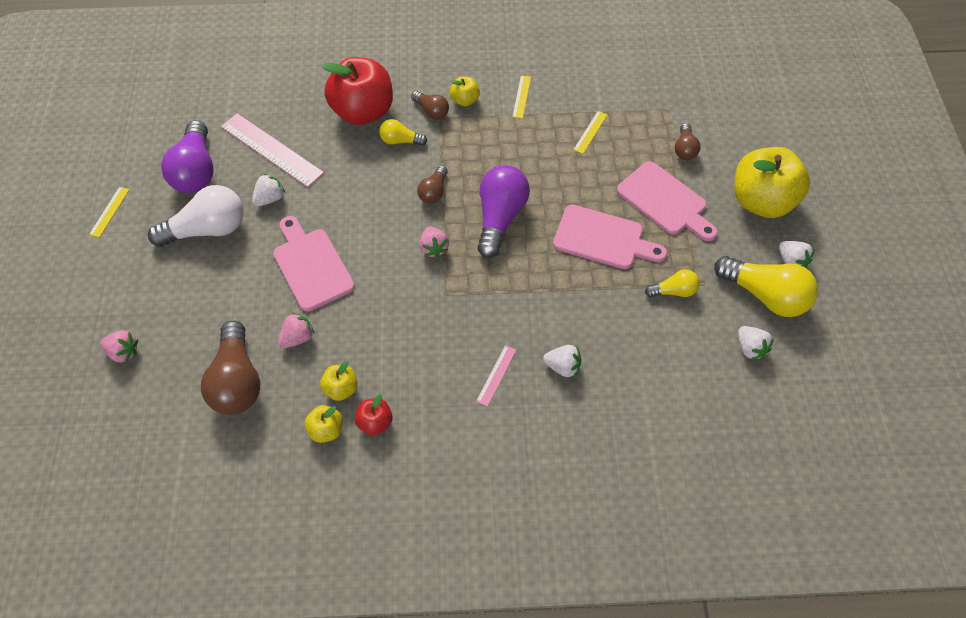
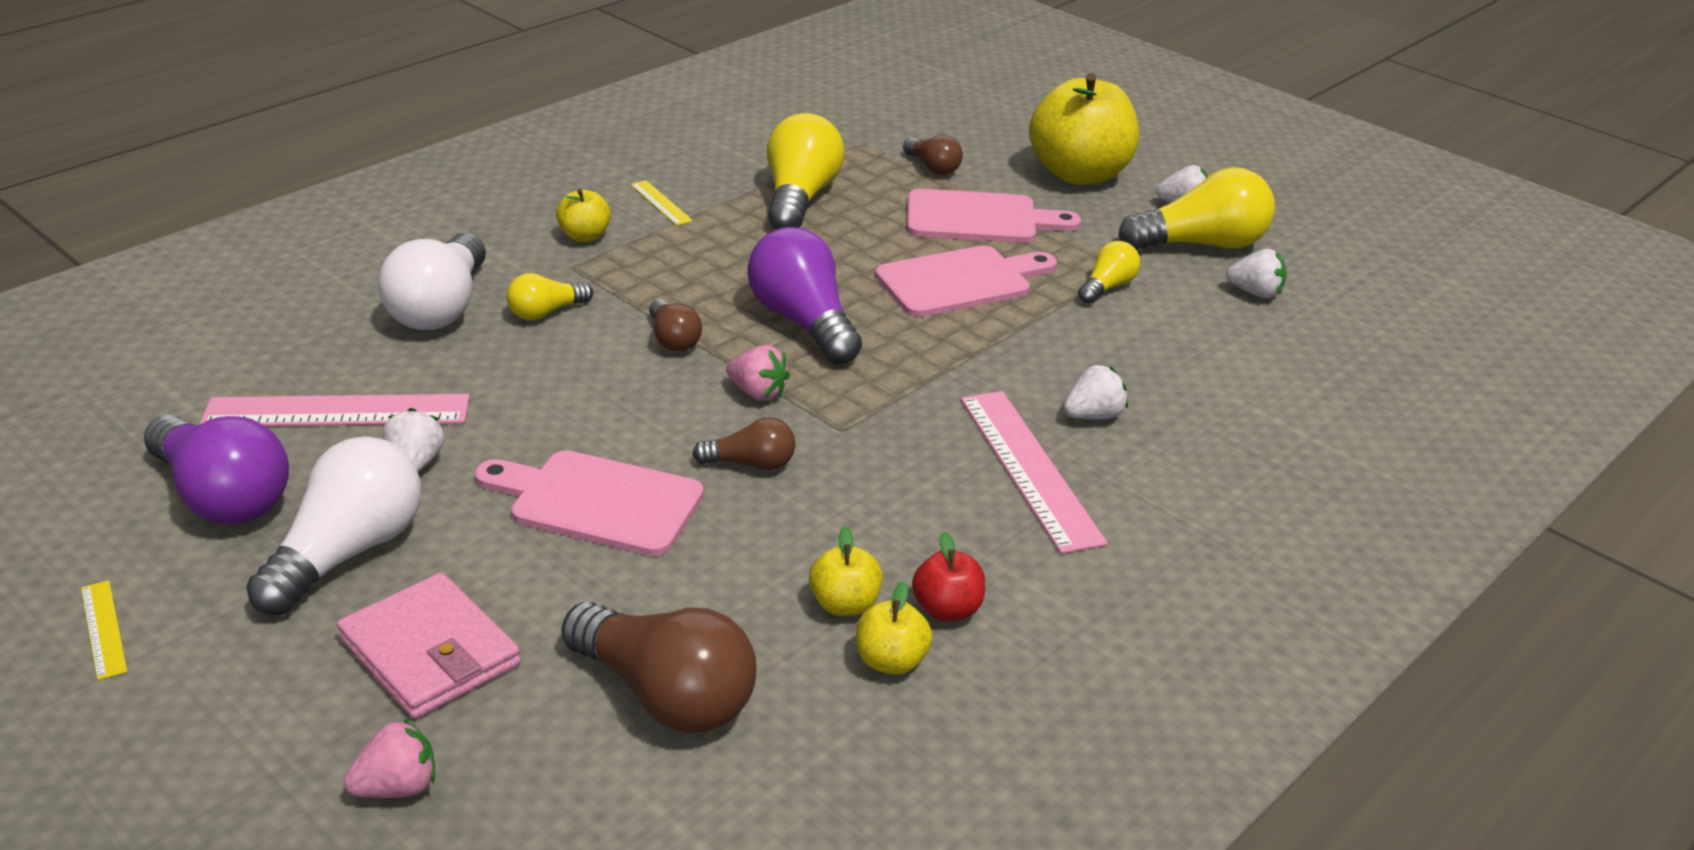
camera: 45 degrees left, 25 degrees down
pink strawberry [278,312,315,348] -> none
red apple [322,57,393,125] -> white light bulb [378,233,486,330]
brown light bulb [411,91,449,120] -> brown light bulb moved to [692,417,795,470]
pink ruler [476,345,516,407] -> pink ruler [961,391,1108,554], size x2.10
yellow ruler [573,111,607,154] -> yellow light bulb [767,113,845,229]
none -> pink wallet [337,572,521,719]

